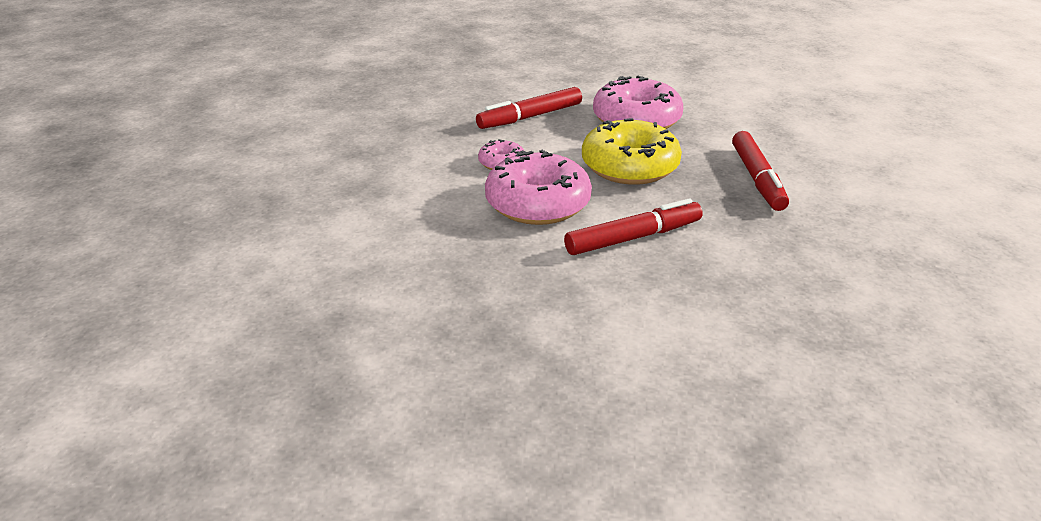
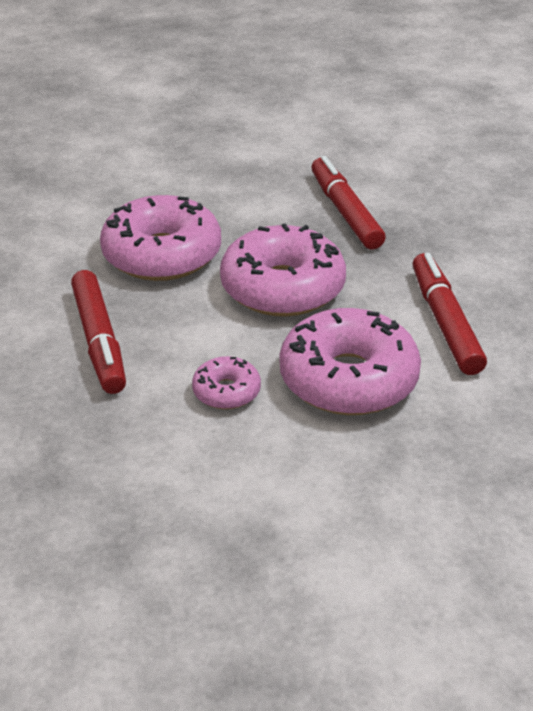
camera: 75 degrees left, 5 degrees up
yellow donut [582,118,682,185] -> pink donut [220,223,346,317]
red marker [732,131,789,211] -> red marker turned 120 degrees counterclockwise [311,156,386,250]

